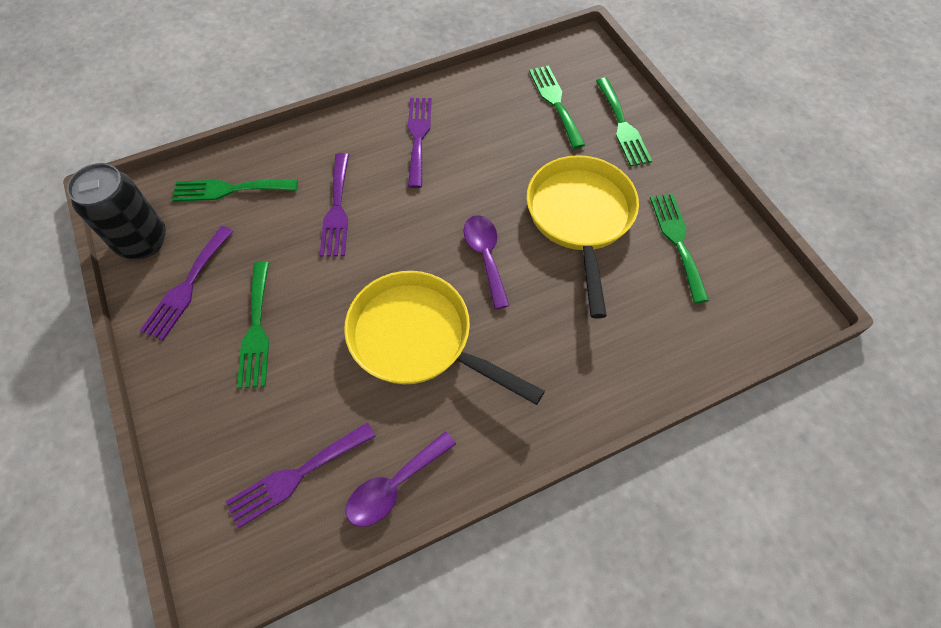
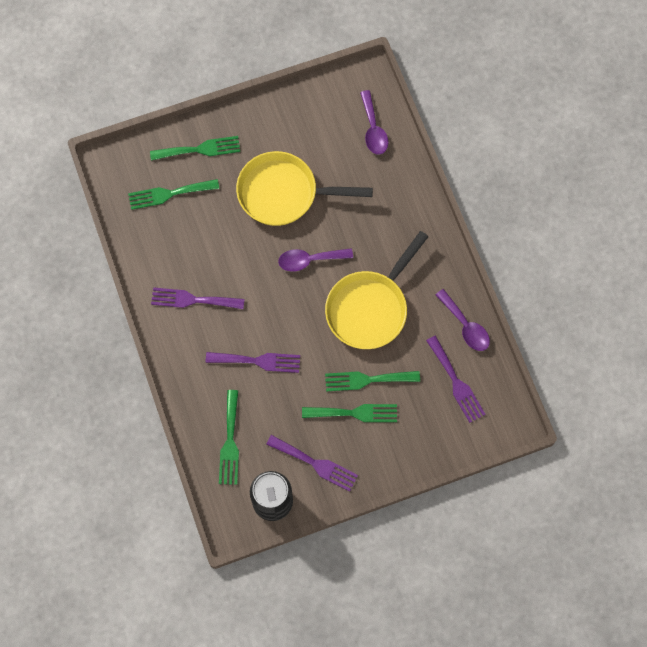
camera: 85 degrees left, 10 degrees up
green fork [650,193,709,303] -> green fork moved to [325,371,420,391]
none -> purple spoon [360,90,389,154]

